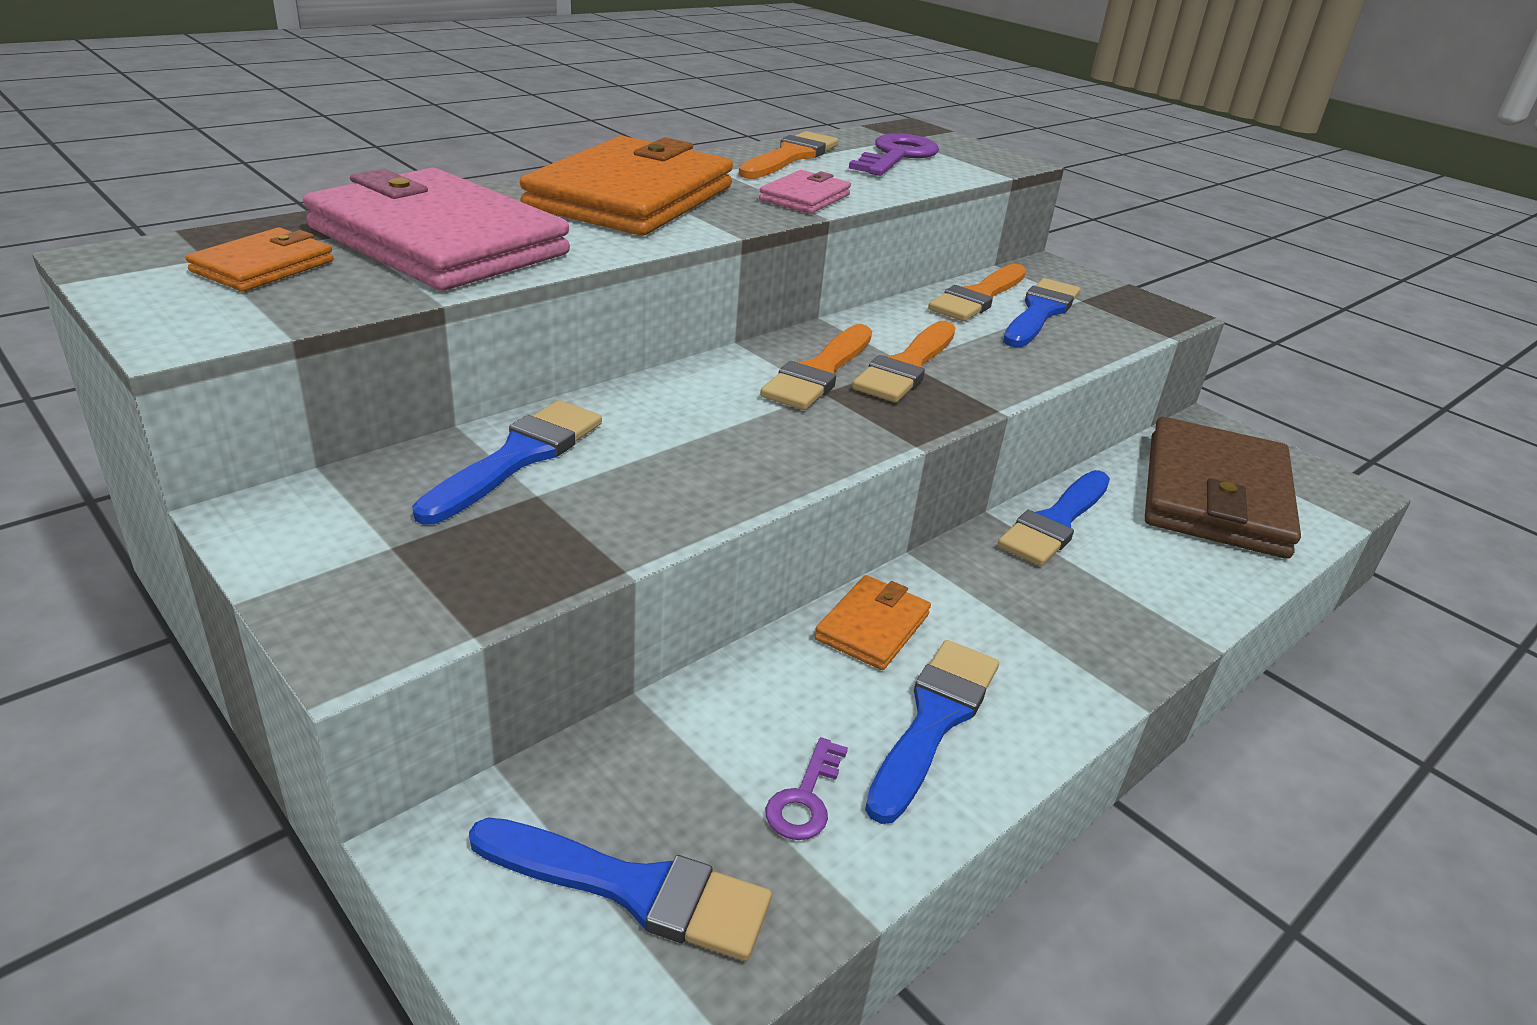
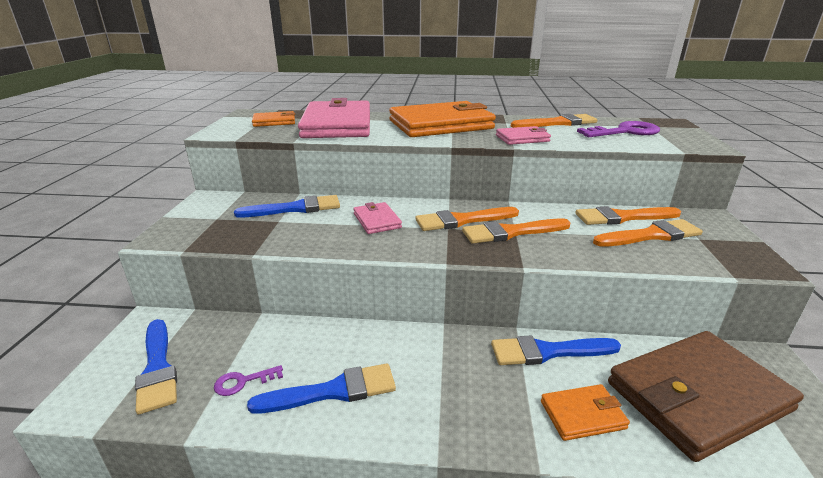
camera: 50 degrees right, 5 degrees down
orange wallet [814,575,931,670] -> orange wallet moved to [541,384,630,441]
blue brush [1003,278,1080,347] -> orange brush [593,219,703,247]
none -> pink wallet [353,202,402,234]

